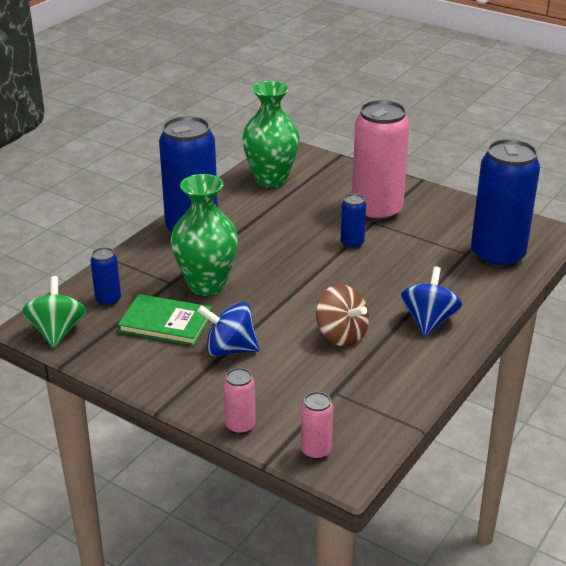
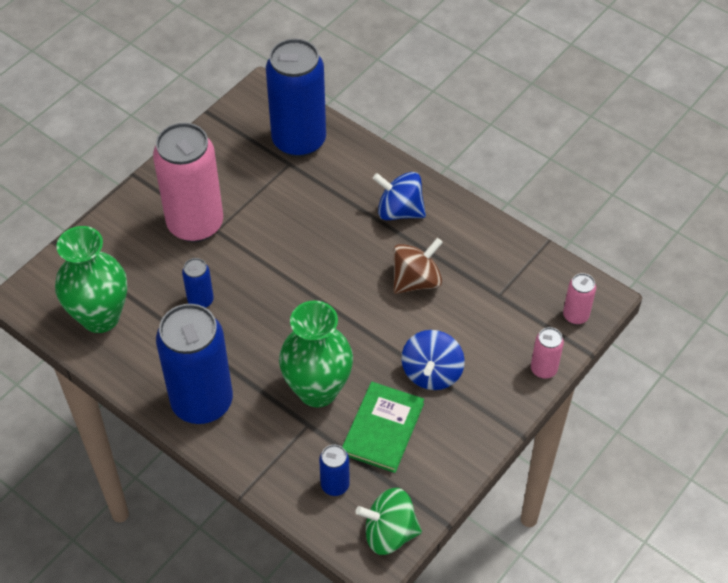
camera: 85 degrees left, 20 degrees up
blue can [341,194,366,249] -> blue can moved to [182,258,214,308]

